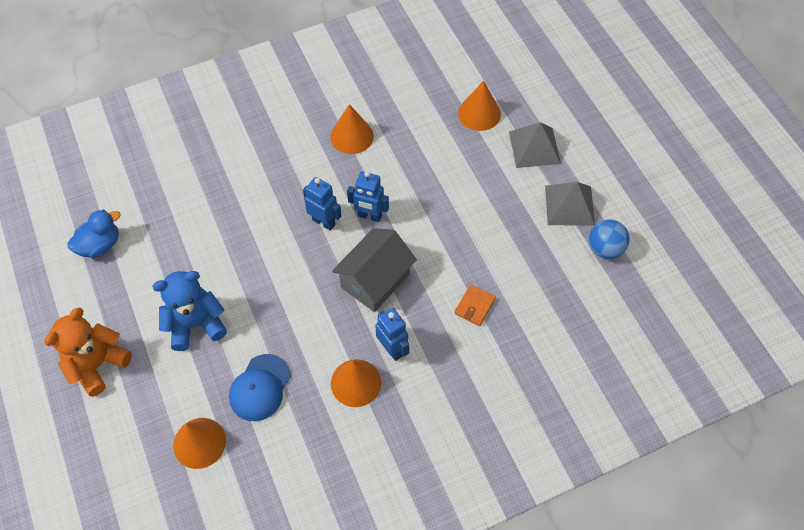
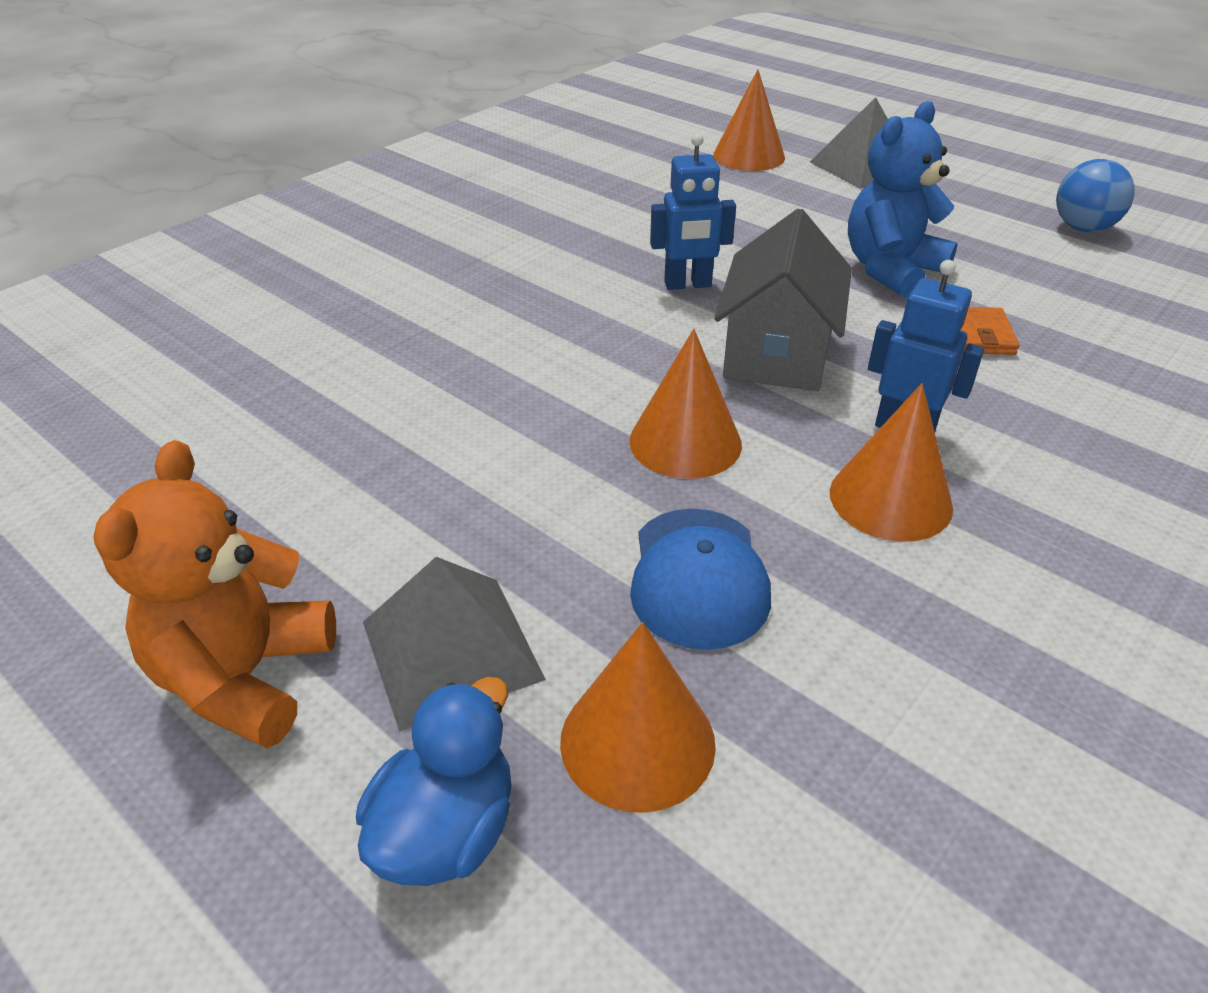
camera: 25 degrees left, 20 degrees down
blue duck [67,209,120,258] -> blue duck moved to [356,677,512,886]
blue teddy bear [152,271,227,351] -> blue teddy bear moved to [848,101,958,298]
blue robot [303,177,341,231] -> none
orange cone [330,104,374,154] -> orange cone moved to [629,329,742,479]
grey pyramid [545,182,595,226] -> grey pyramid moved to [363,557,546,732]

